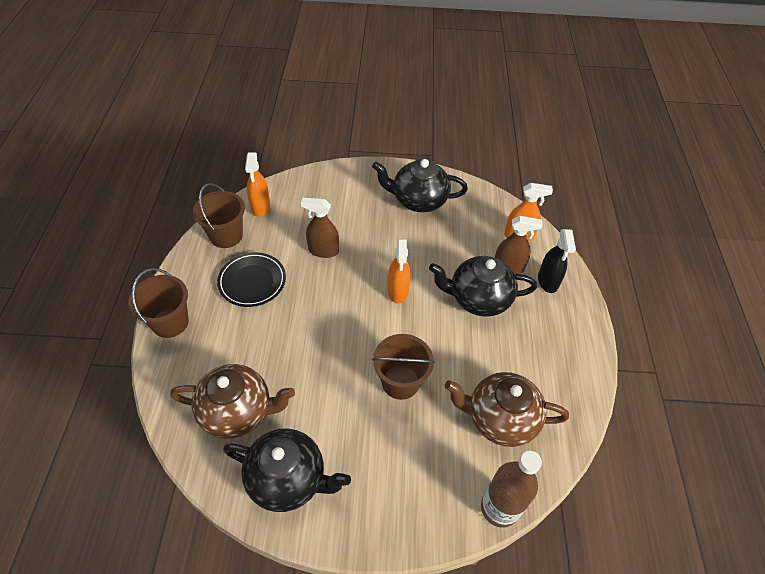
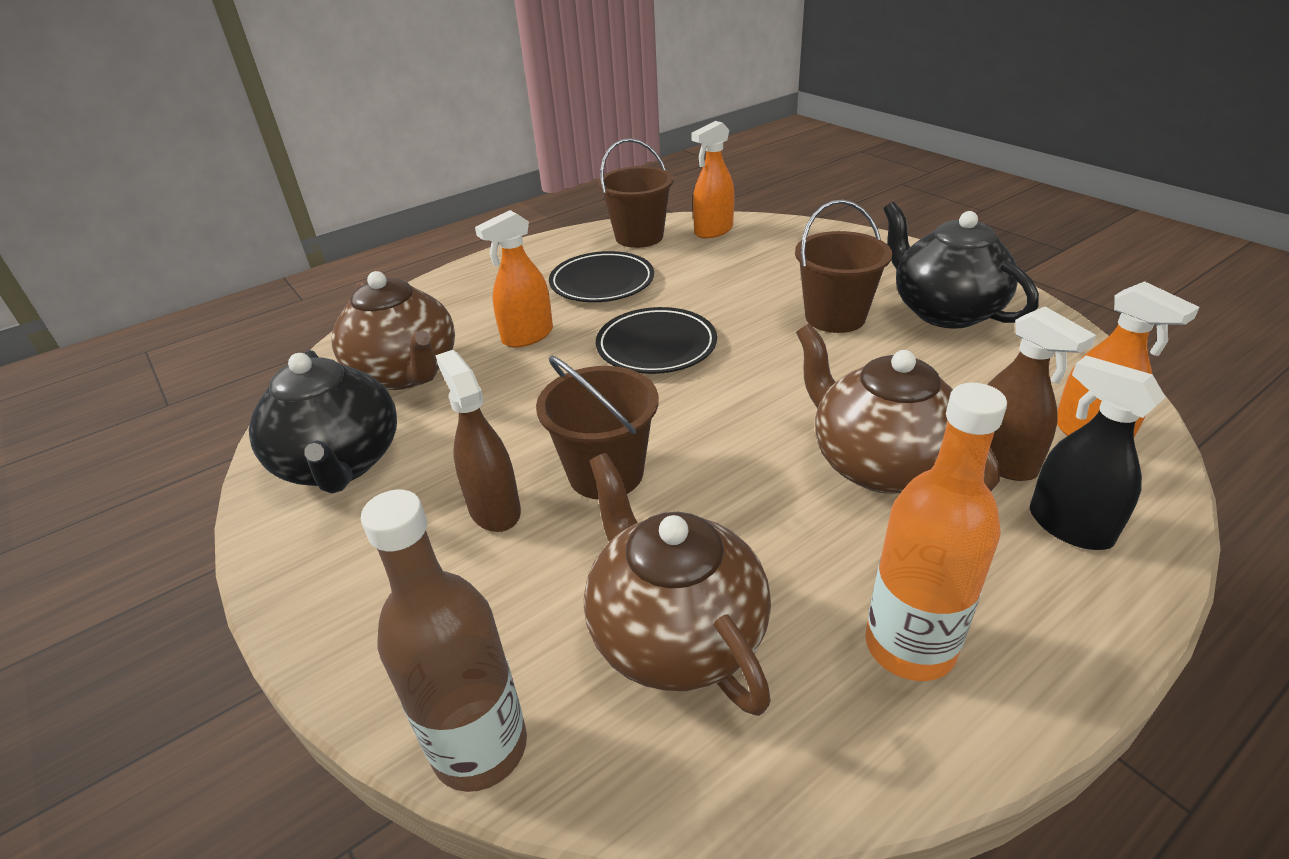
camera: 55 degrees right, 15 degrees down
brown bucket [128,268,189,338] -> brown bucket moved to [795,200,892,333]
brown spray bottle [301,198,339,258] -> brown spray bottle moved to [435,350,521,532]
orange spray bottle [387,239,411,304] -> orange spray bottle moved to [475,210,553,348]
black teapot [429,256,537,317] -> brown teapot [796,324,1000,494]
black spray bottle [538,229,576,293] -> black spray bottle turned 90 degrees clockwise [1030,355,1165,550]
none -> black plate [596,307,717,374]
none -> orange bottle [865,383,1007,681]

